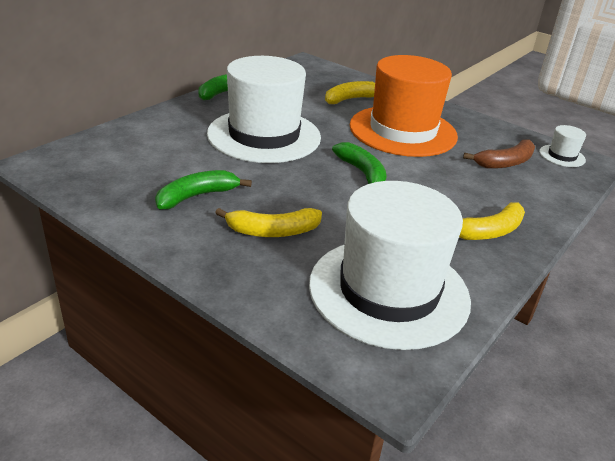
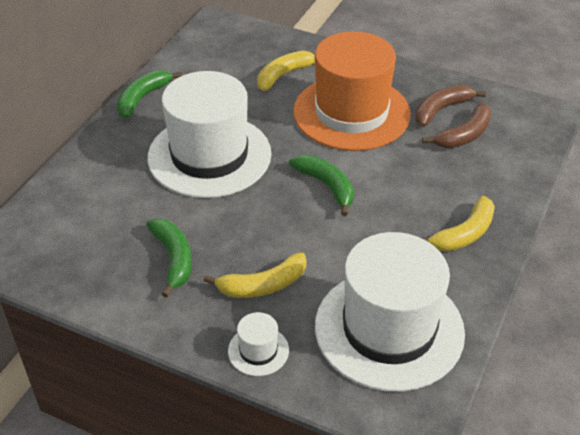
camera: 10 degrees left, 10 degrees up
green banana [155,170,252,209] -> green banana turned 120 degrees clockwise [146,218,192,298]
white hat [539,125,586,167] -> white hat moved to [228,312,289,376]
none -> brown banana [415,85,486,127]

